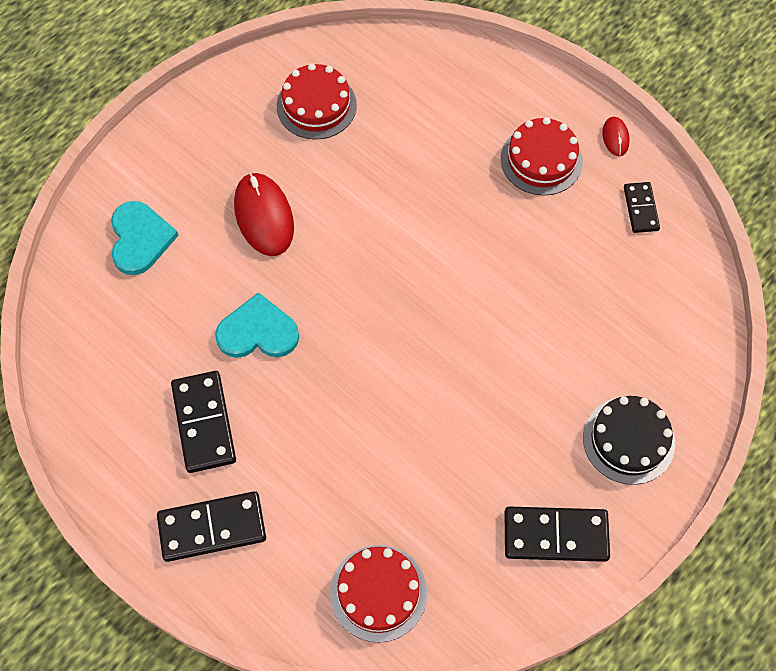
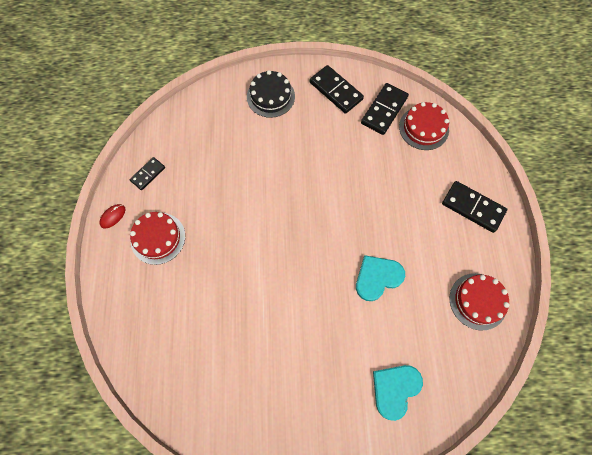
camera: 135 degrees left, 5 degrees up
black domino [171,371,236,473] -> black domino moved to [361,83,409,135]
turquoise heart [215,292,299,358] -> turquoise heart turned 105 degrees clockwise [356,255,405,301]
red mouse [234,173,294,256] -> none
red cake [277,63,357,140] -> red cake moved to [450,273,509,330]

